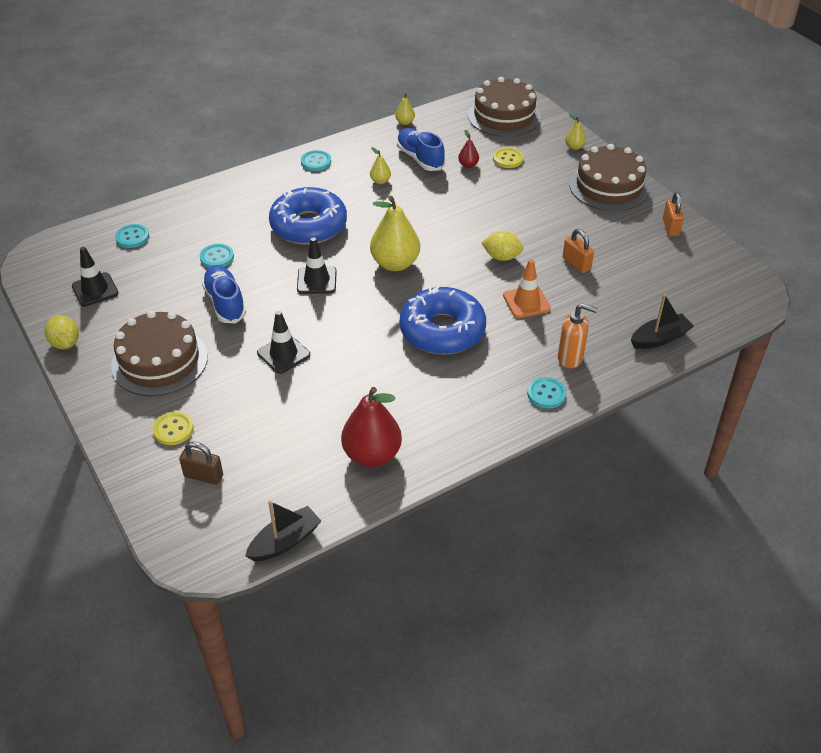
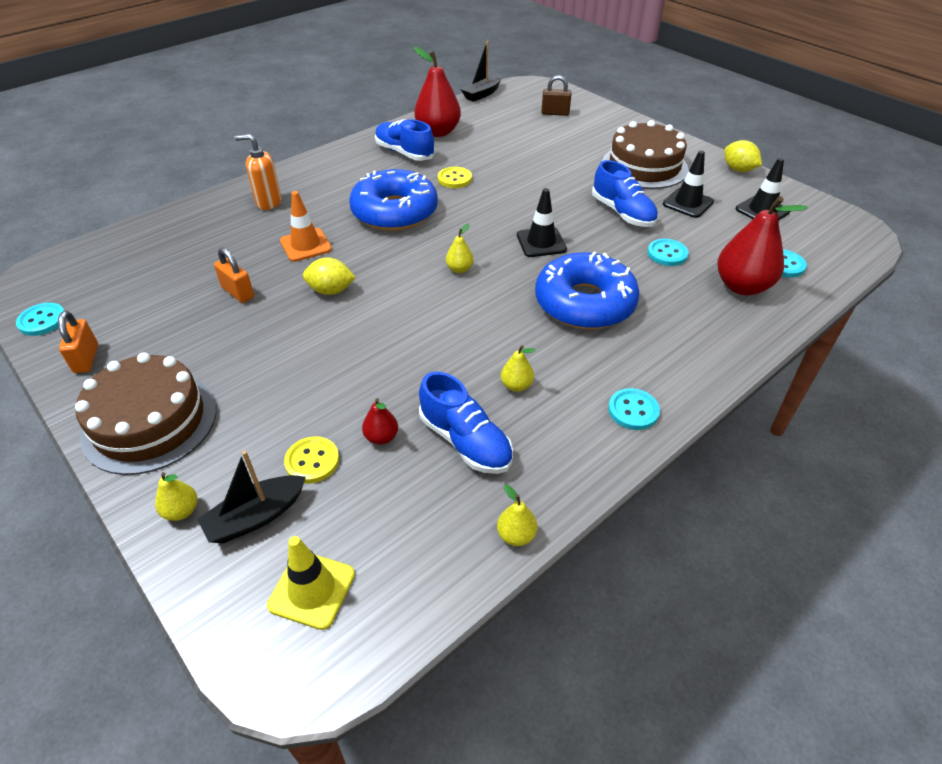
camera: 170 degrees right, 0 degrees up
yellow button [153,412,194,445] -> yellow button moved to [438,167,472,188]
black traffic cone [257,311,310,374] -> black traffic cone moved to [663,151,714,218]
yellow pear [370,196,420,271] -> yellow pear [446,224,474,273], size x0.47
brown cake [468,77,541,137] -> yellow traffic cone [267,536,355,630]
turquoise button [527,377,566,409] -> turquoise button moved to [16,303,65,336]
black boat [631,294,694,349] -> black boat moved to [197,450,306,543]
none -> blue shoe [375,119,435,161]
none -> red pear [717,196,808,295]

